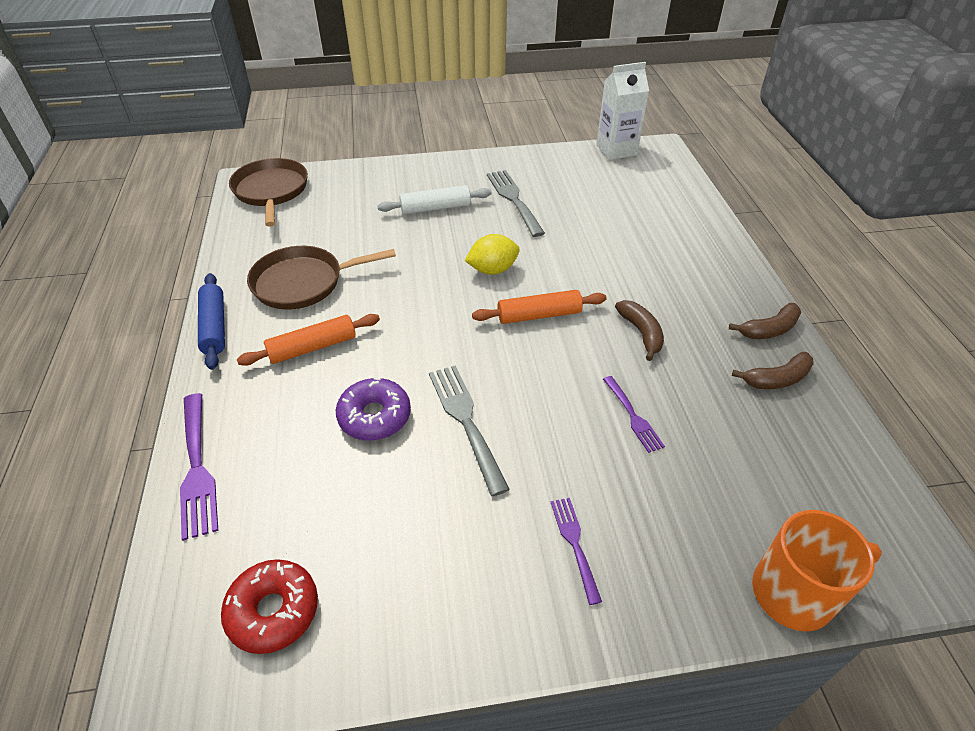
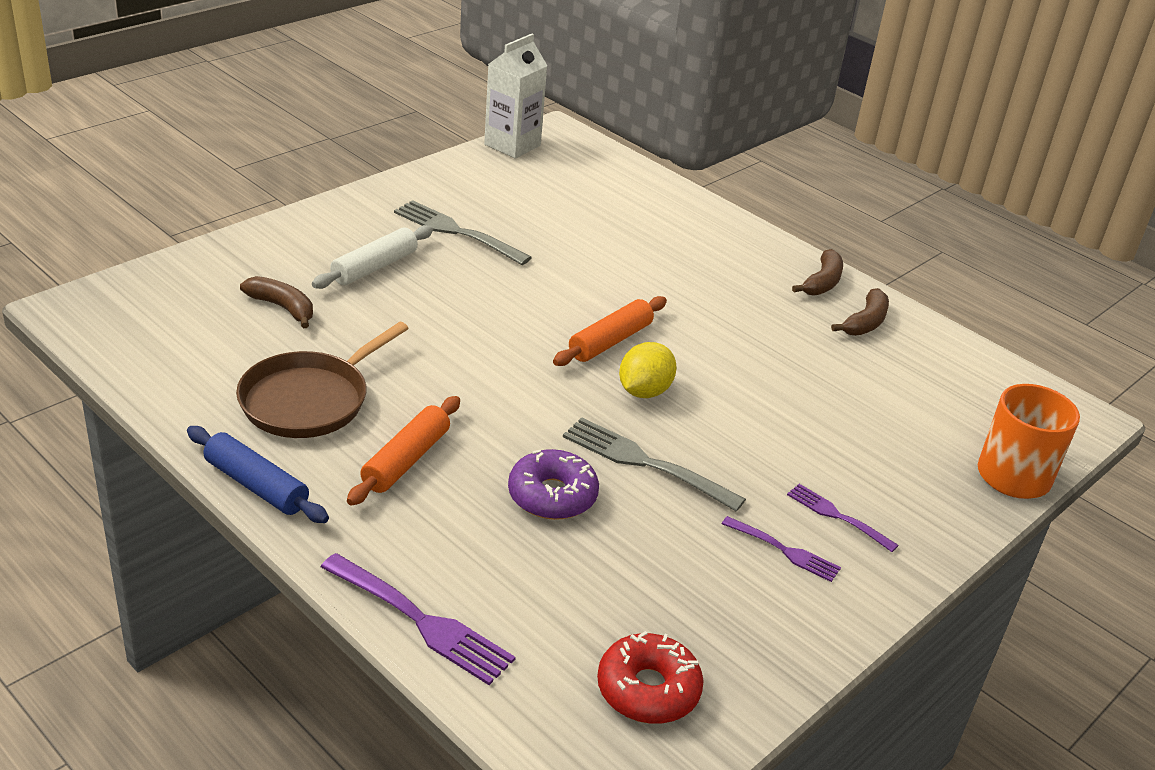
camera: 40 degrees left, 10 degrees down
brown pan [229,158,308,227] -> none
yellow lemon [465,234,520,275] -> yellow lemon moved to [619,342,677,398]
purple fork [603,376,665,453] -> purple fork moved to [722,516,841,582]
brown banana [615,300,664,361] -> brown banana moved to [240,276,313,328]

